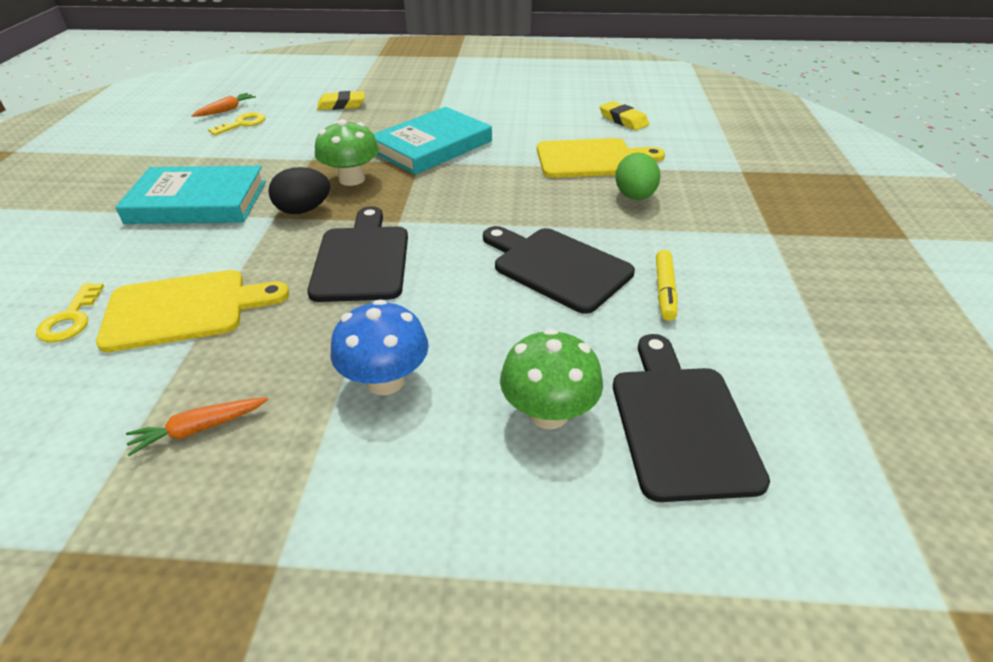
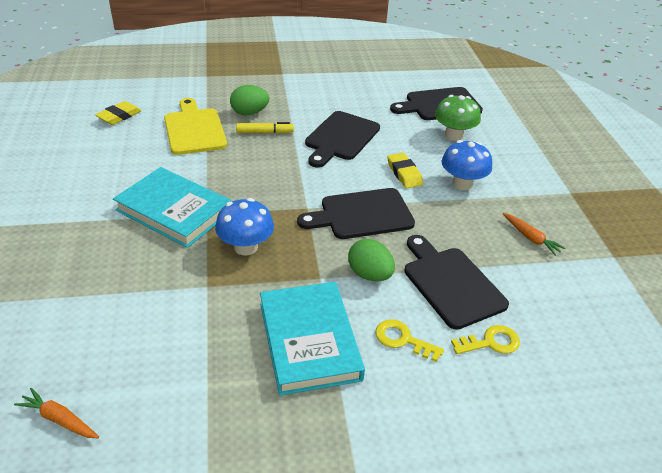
camera: 105 degrees left, 0 degrees up
yellow cutting board [96,270,289,352] -> black cutting board [404,235,509,330]
yellow key [208,112,265,136] -> yellow key moved to [375,319,444,362]
black egg [268,167,330,214] -> none
green mushroom [315,119,379,186] -> blue mushroom [215,198,274,256]
yellow eraser [317,91,365,110] -> yellow eraser moved to [387,153,423,188]
yellow marker [656,250,678,321] -> yellow marker moved to [236,122,294,133]
none -> green egg [348,239,395,281]

